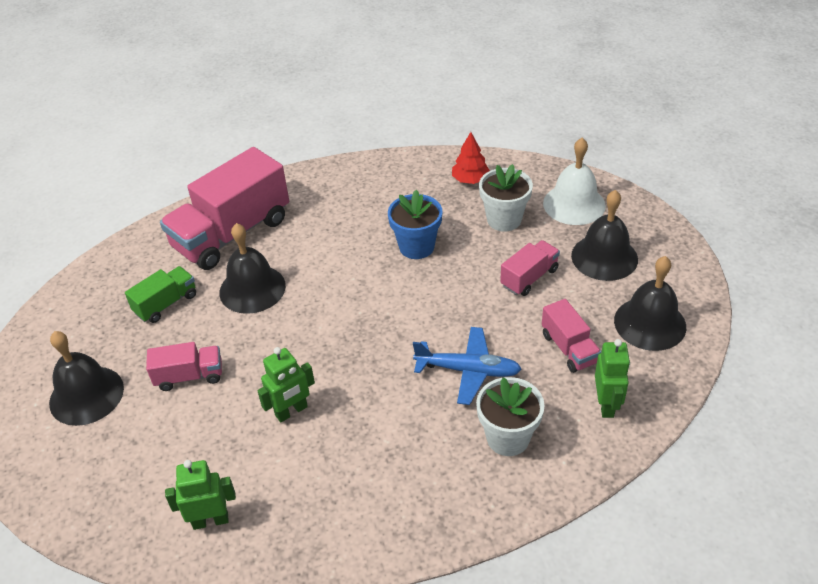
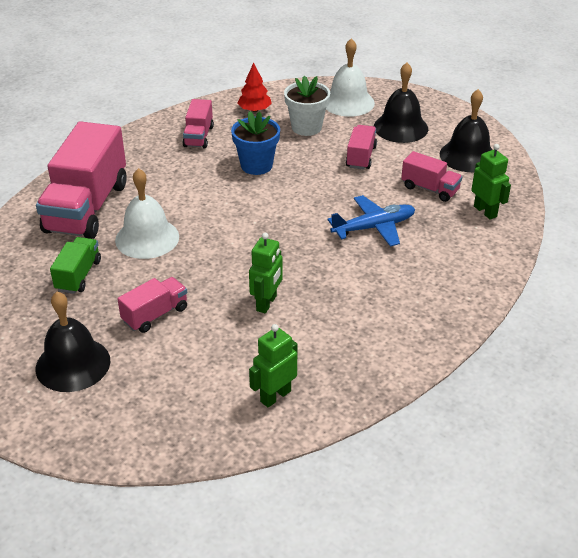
camera: 35 degrees left, 5 degrees down
black bell [219,223,286,314] -> white bell [115,168,179,259]
white flower pot [476,377,545,456] -> none
none -> pink truck [183,99,214,148]

